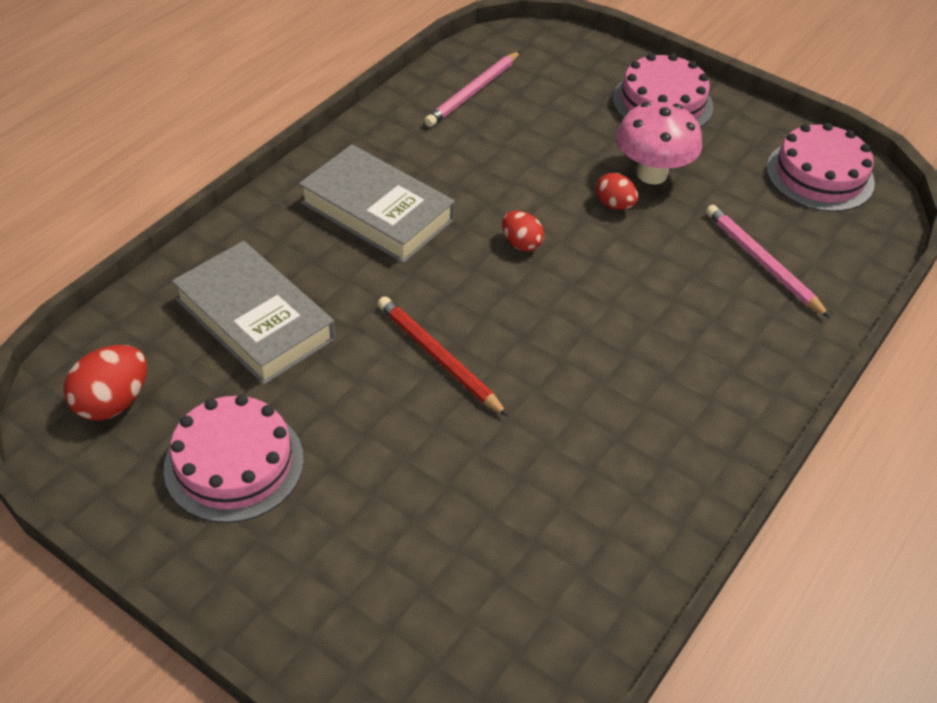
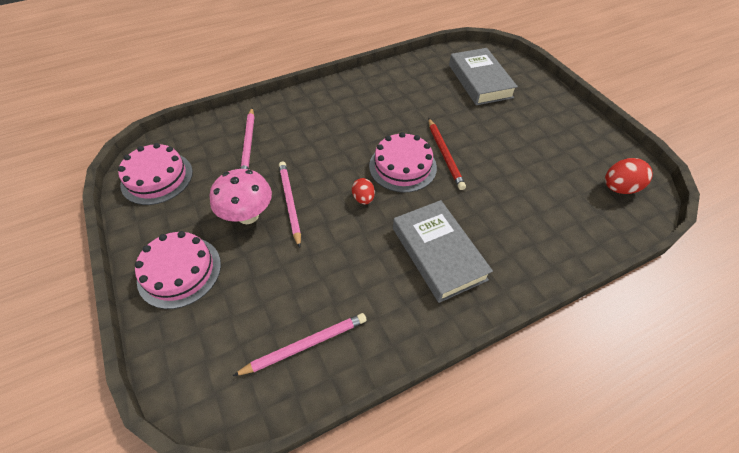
camera: 150 degrees left, 5 degrees up
pink cake [164,394,304,523] -> pink cake moved to [369,132,437,192]
grey book [172,241,335,385] -> grey book moved to [449,48,518,105]
red egg [596,173,638,210] -> pink pencil [279,162,301,248]

